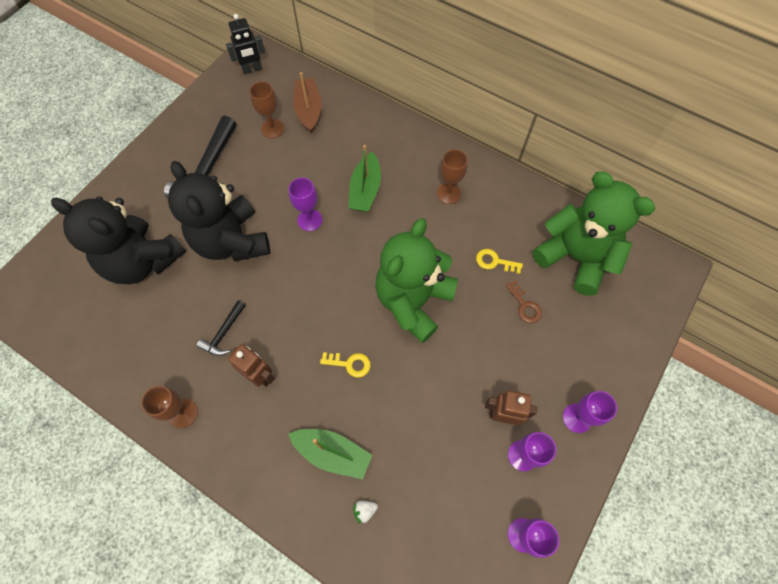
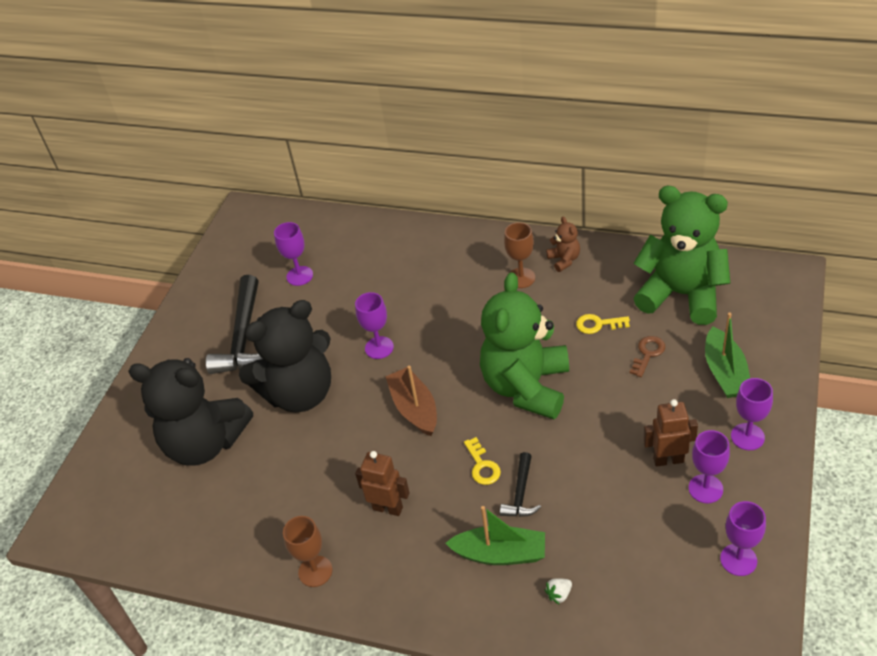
camera: 10 degrees left, 20 degrees down
black teddy bear [168,161,270,261] -> black teddy bear turned 75 degrees counterclockwise [239,300,331,412]
black hammer [196,300,246,356] -> black hammer moved to [500,452,541,517]
black robot [226,14,265,75] -> none
brown goblet [249,81,284,138] -> purple goblet [274,222,313,286]
brown boat [293,72,321,133] -> brown boat moved to [385,366,437,436]
yellow key [320,352,371,378] -> yellow key turned 75 degrees clockwise [464,437,501,485]
green boat [349,145,381,212] -> green boat moved to [705,313,750,398]
brown key [506,280,542,323] -> brown key turned 105 degrees counterclockwise [629,336,665,377]
none -> brown teddy bear [546,217,580,272]

